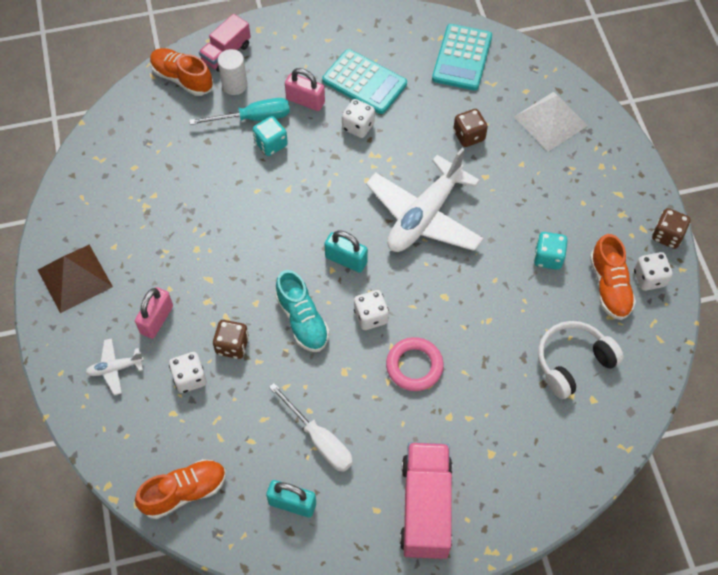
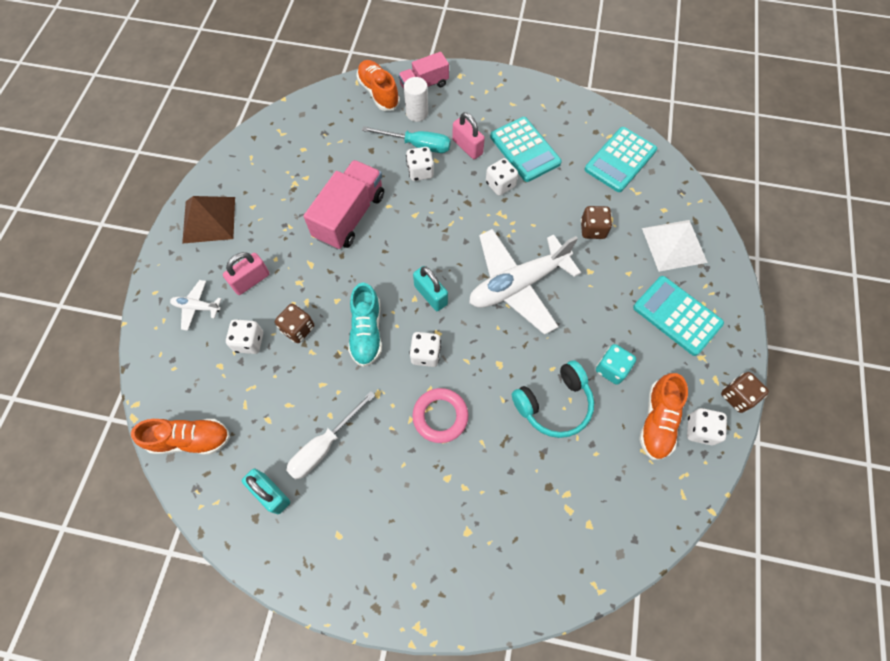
camera: 25 degrees right, 5 degrees up
turquoise dice [253,116,288,156] -> white dice [406,147,434,181]
white screwdriver [269,383,353,472] -> white screwdriver turned 60 degrees clockwise [286,391,375,479]
pink truck [400,442,453,559] -> pink truck moved to [304,160,384,250]
white headphones [538,321,624,399] -> none
none -> turquoise headphones [512,360,594,438]
none -> turquoise calculator [633,276,724,356]

